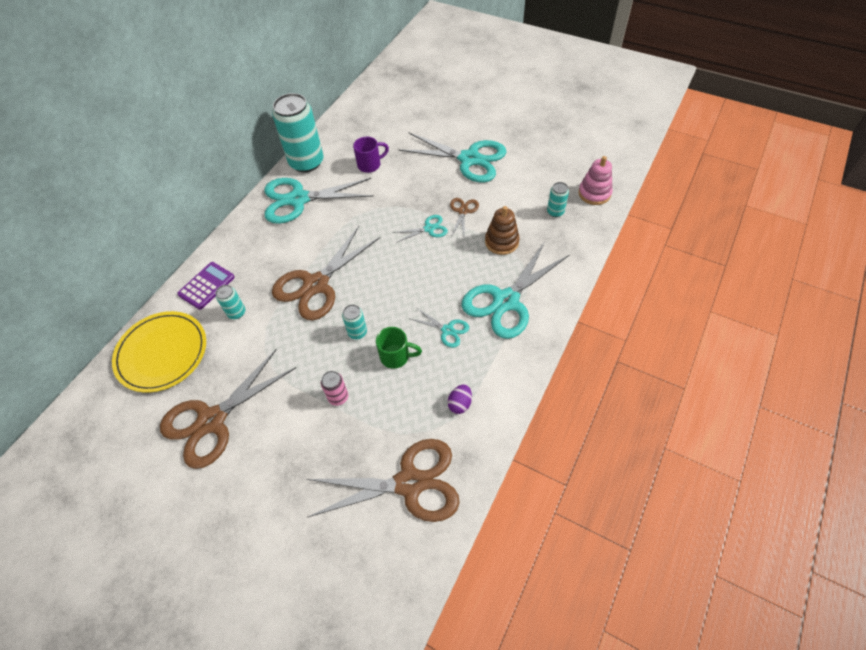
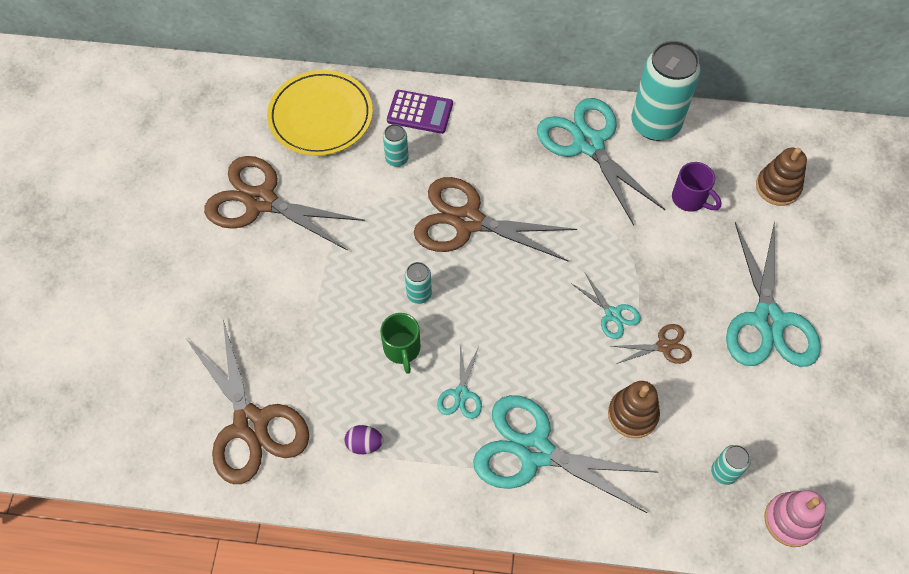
camera: 65 degrees right, 5 degrees up
pink can [321,371,348,406] -> none
none -> brown stacking toy [756,148,807,206]

